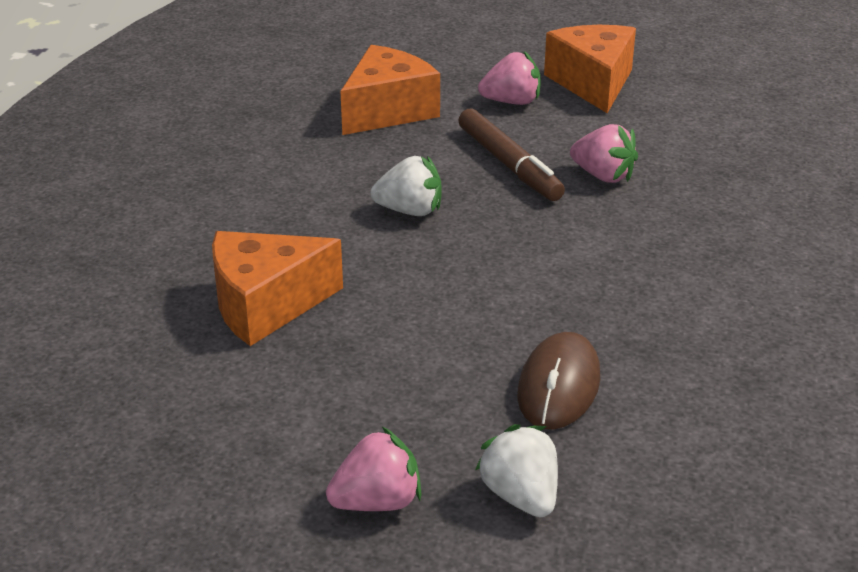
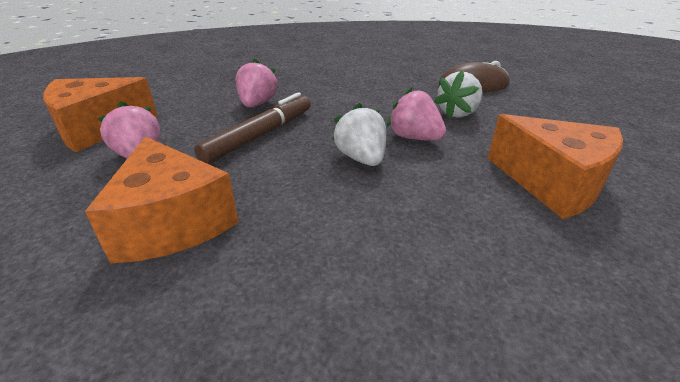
camera: 115 degrees left, 0 degrees up
pink strawberry [326,427,421,511] -> pink strawberry moved to [387,87,446,141]
orange cheese [340,45,440,135] -> orange cheese turned 135 degrees counterclockwise [85,136,239,264]
white strawberry [475,424,558,517] -> white strawberry moved to [434,70,483,118]

